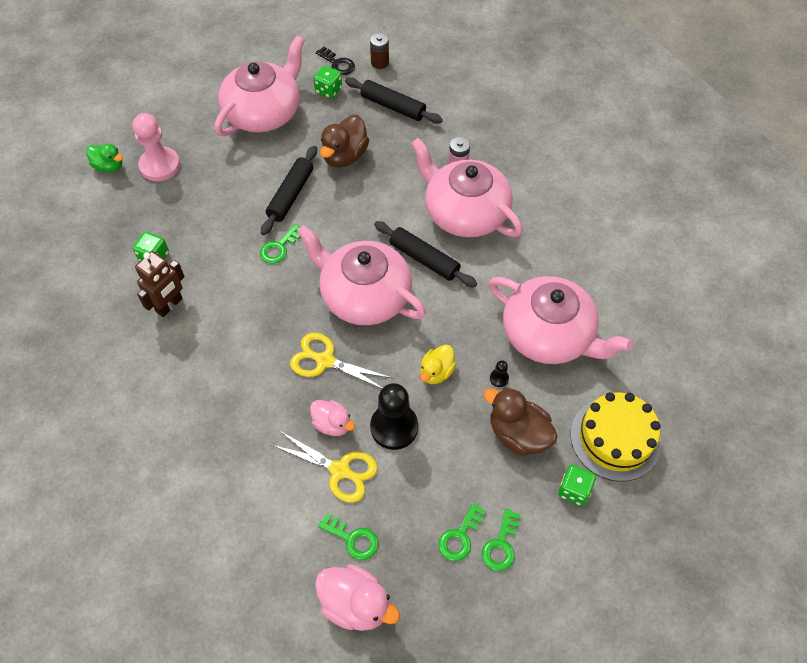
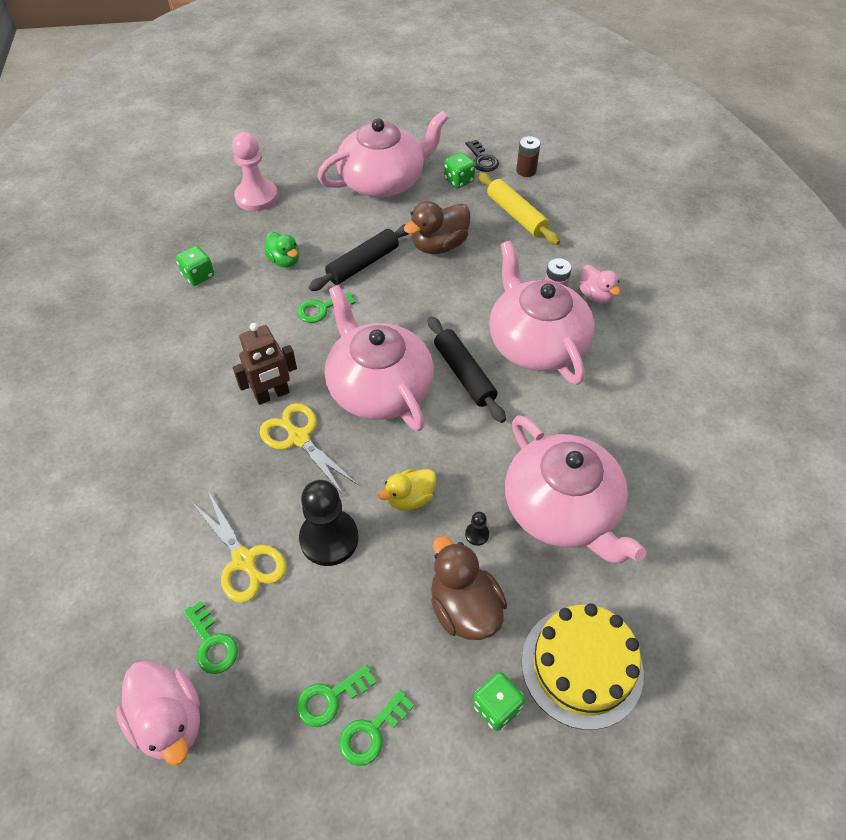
camera: 25 degrees right, 5 degrees down
green duck [86,144,123,173] -> green duck moved to [264,232,299,267]
brown robot [135,251,185,317] -> brown robot moved to [233,323,297,405]
pink duck [310,400,355,436] -> pink duck moved to [578,265,620,304]
black rolling pin [345,77,443,124] -> yellow rolling pin [478,172,560,245]

